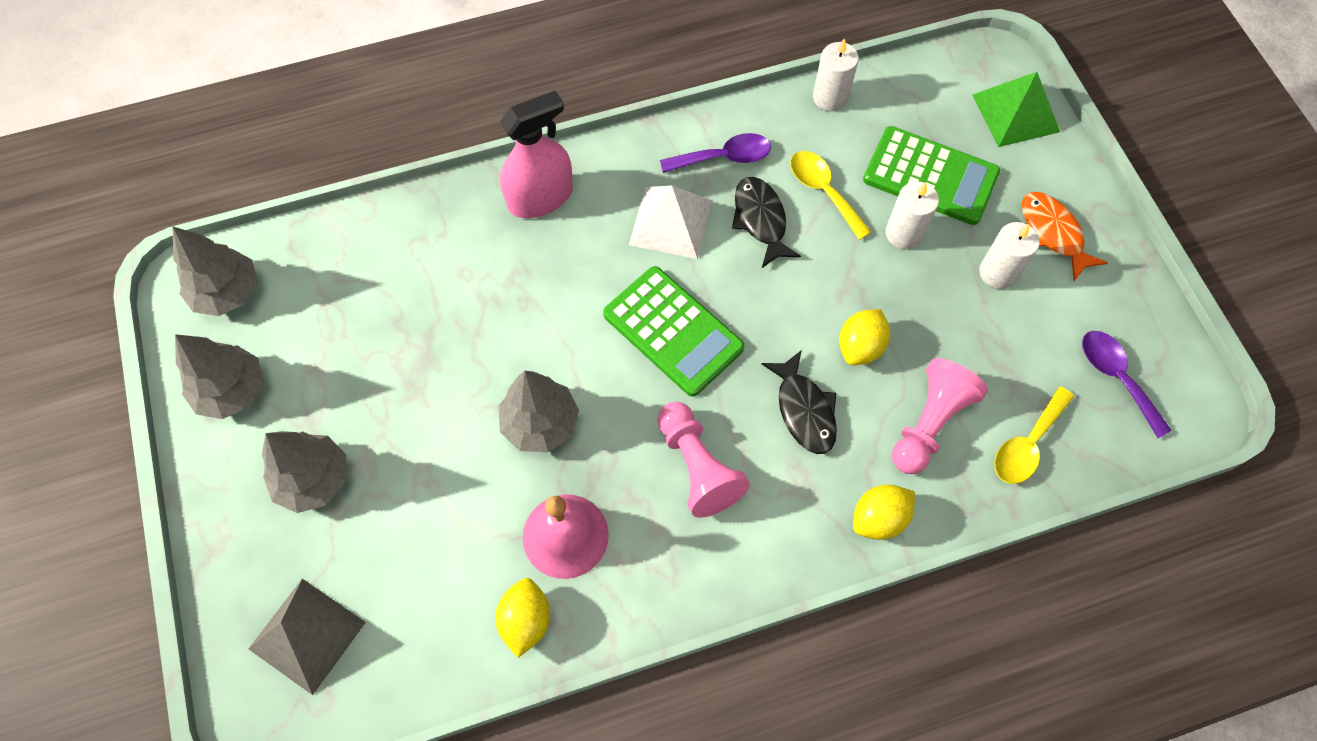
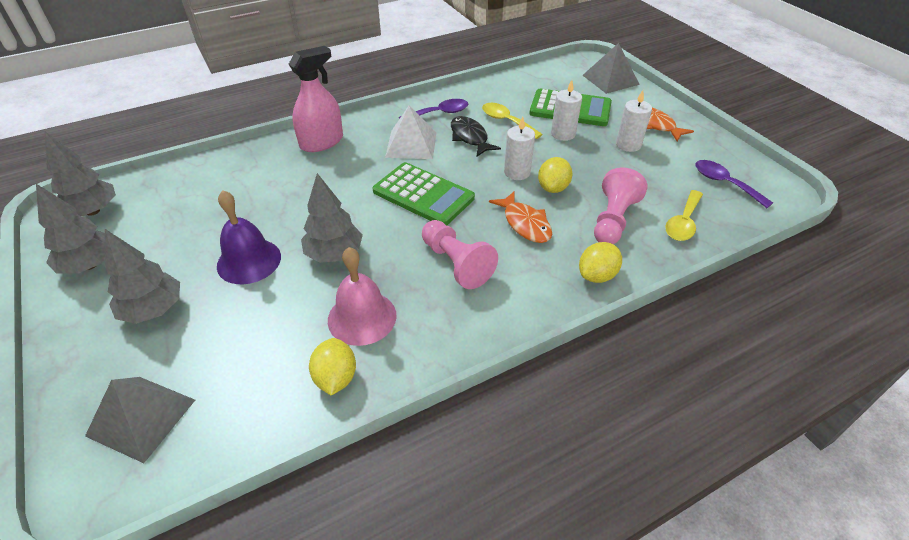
camera: 10 degrees left, 20 degrees down
black fish [761,350,837,454] -> orange fish [489,191,552,243]
white candle [813,38,859,111] -> white candle moved to [504,117,535,180]
green pyramid [972,72,1060,147] -> grey pyramid [583,43,640,94]
none -> purple bell [217,190,281,284]

